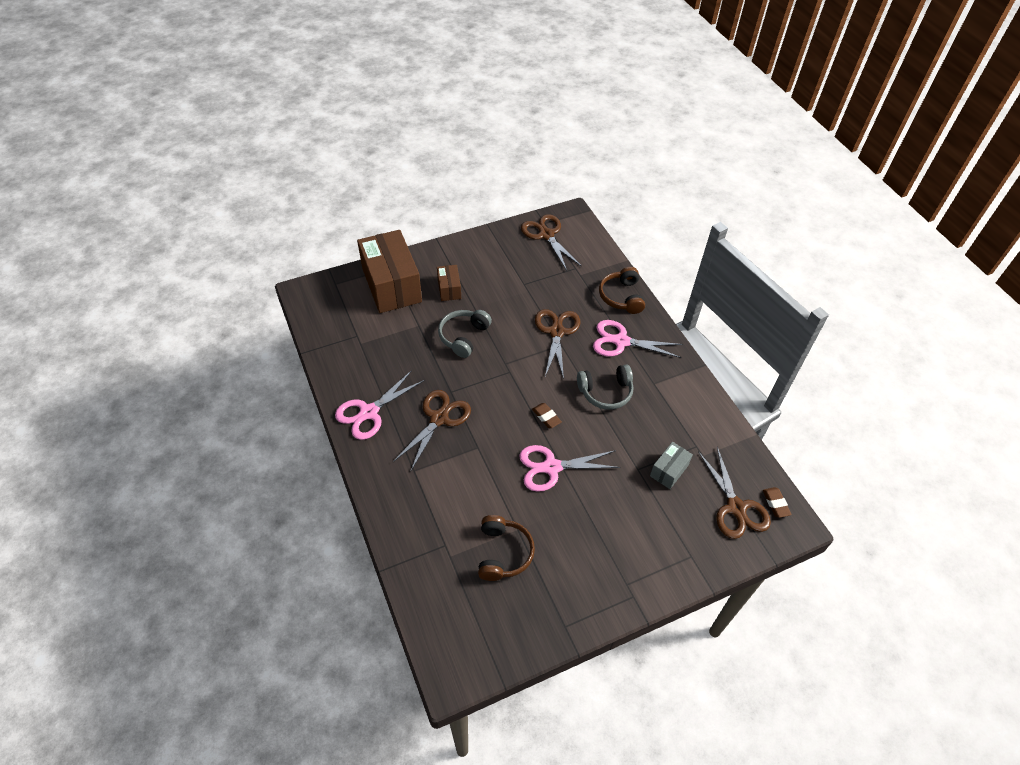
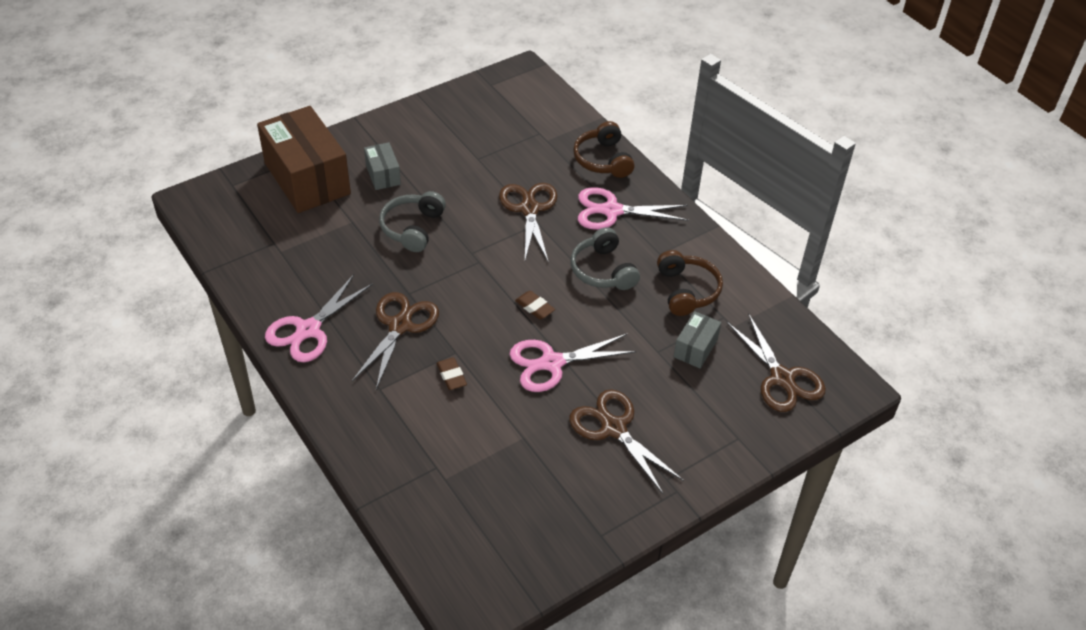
camera: 10 degrees left, 5 degrees down
brown box [437,265,461,301] -> grey box [364,142,401,190]
brown headphones [478,515,535,581] -> brown headphones moved to [657,250,723,316]
brown scissors [521,214,581,270] -> brown scissors moved to [569,389,684,494]
grey headphones [577,365,634,410] -> grey headphones turned 90 degrees clockwise [571,227,640,290]
brown eraser [763,487,792,518] -> brown eraser moved to [437,357,467,390]

